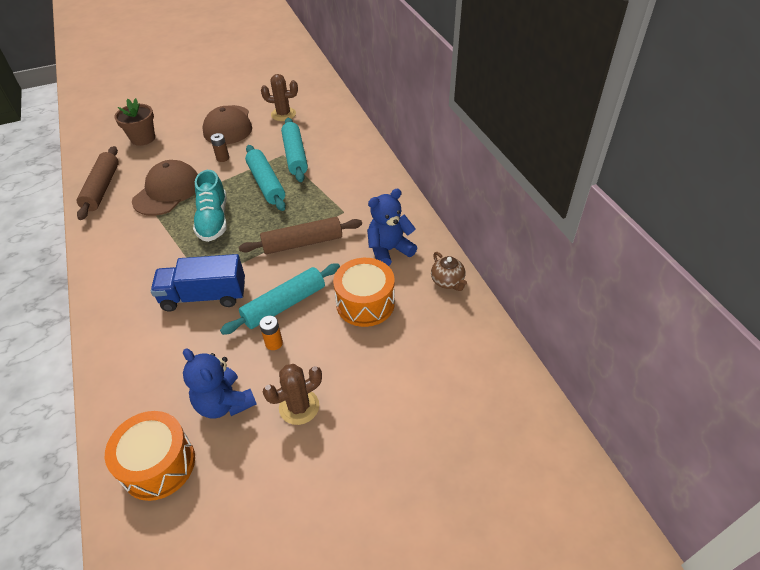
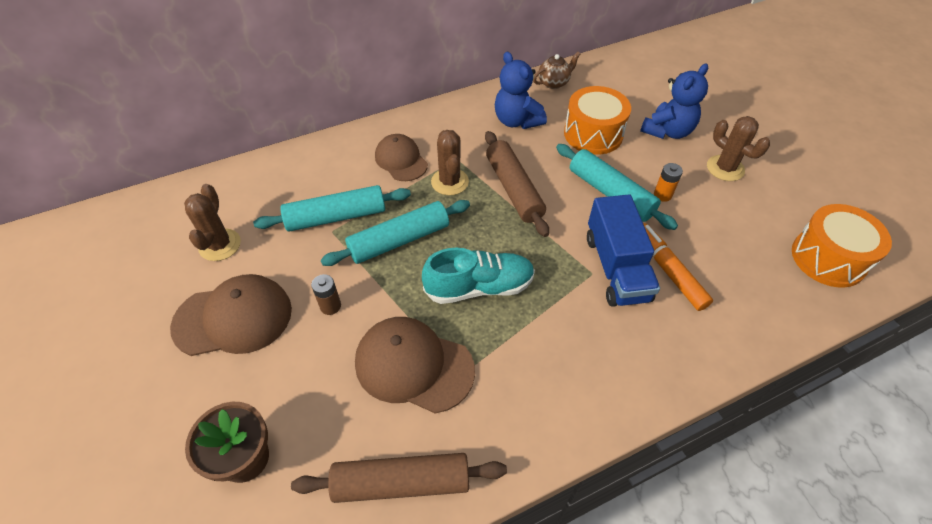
camera: 95 degrees left, 5 degrees up
blue teddy bear [183,348,257,419] -> blue teddy bear moved to [640,64,708,139]
none -> brown cap [375,134,428,181]
none -> brown cactus [431,130,469,195]
none -> orange marker [643,223,713,311]

